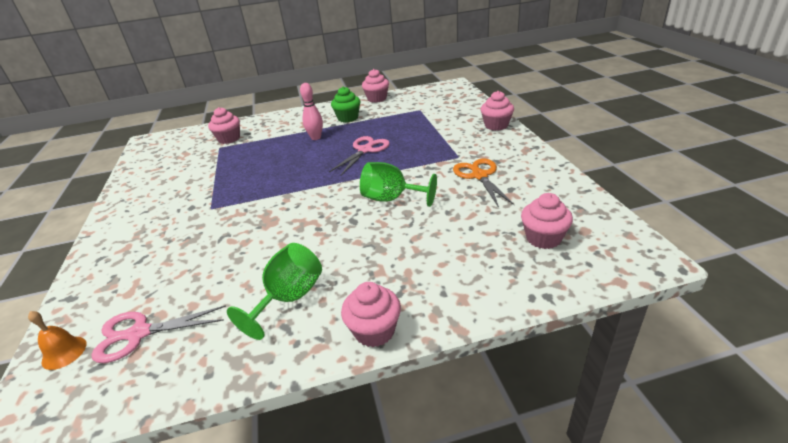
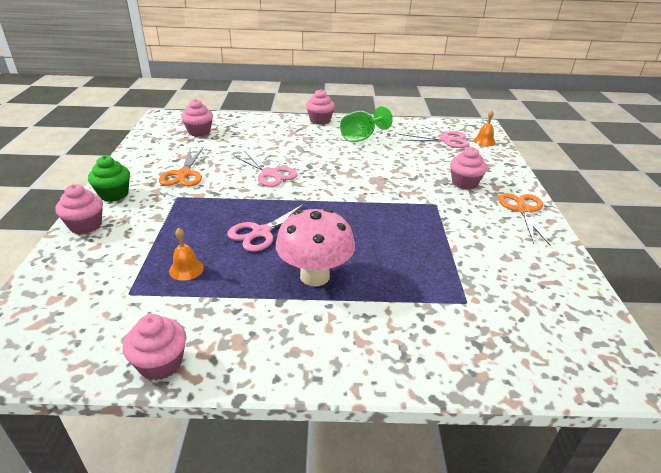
camera: 170 degrees left, 0 degrees up
pink cupcake [208,107,240,144] -> pink cupcake moved to [450,147,487,190]
pink bowling pin [300,83,323,140] -> pink mushroom [275,208,355,286]
green cupcake [331,86,360,122] -> green cupcake moved to [88,156,130,202]
green goblet [360,162,437,207] -> pink scissors [233,151,297,187]
none -> orange bell [169,228,204,281]
none -> orange scissors [498,193,551,246]

